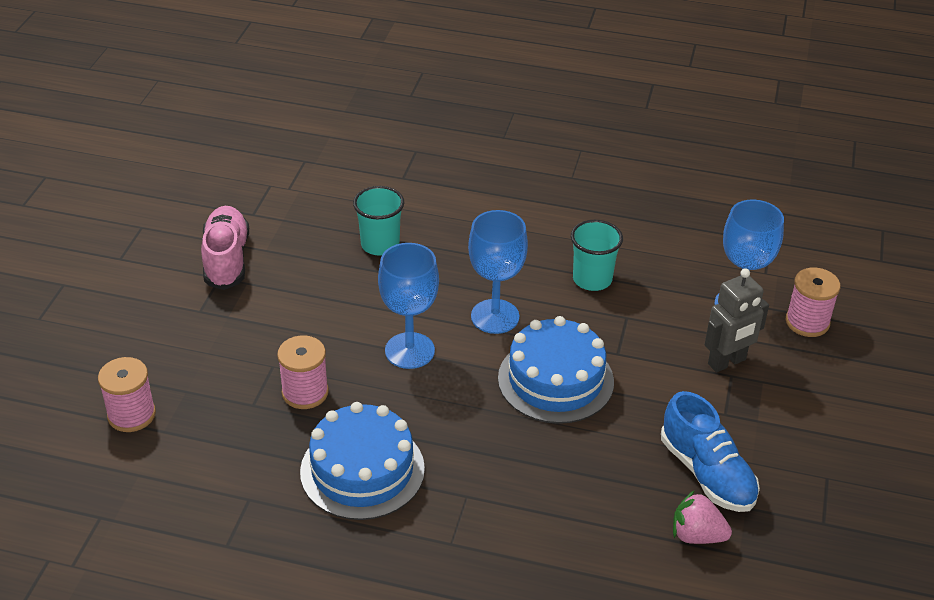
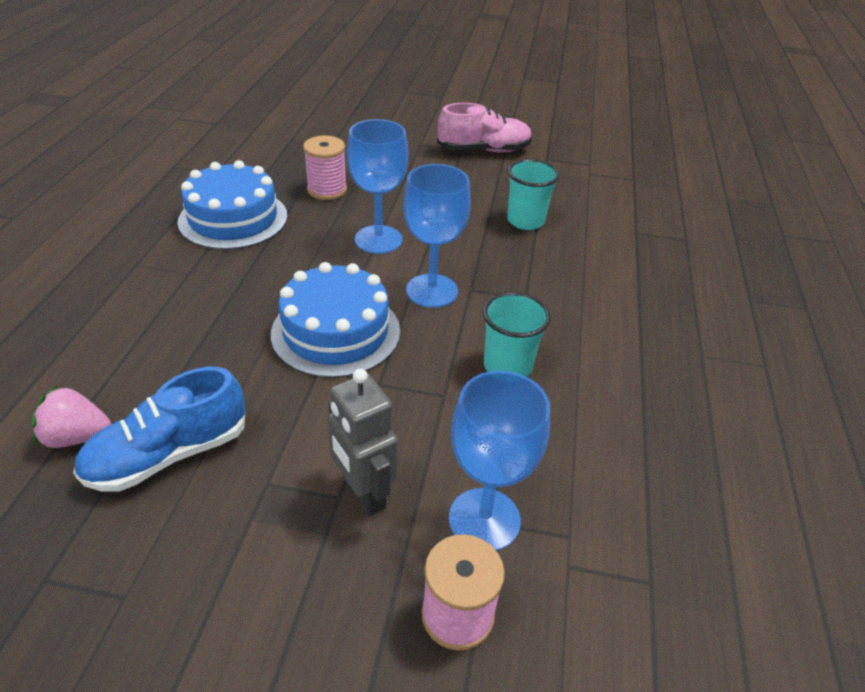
camera: 85 degrees right, 0 degrees up
pink spool [98,357,156,432] -> none
pink strawberry [673,490,732,544] -> pink strawberry turned 105 degrees counterclockwise [31,385,111,448]

